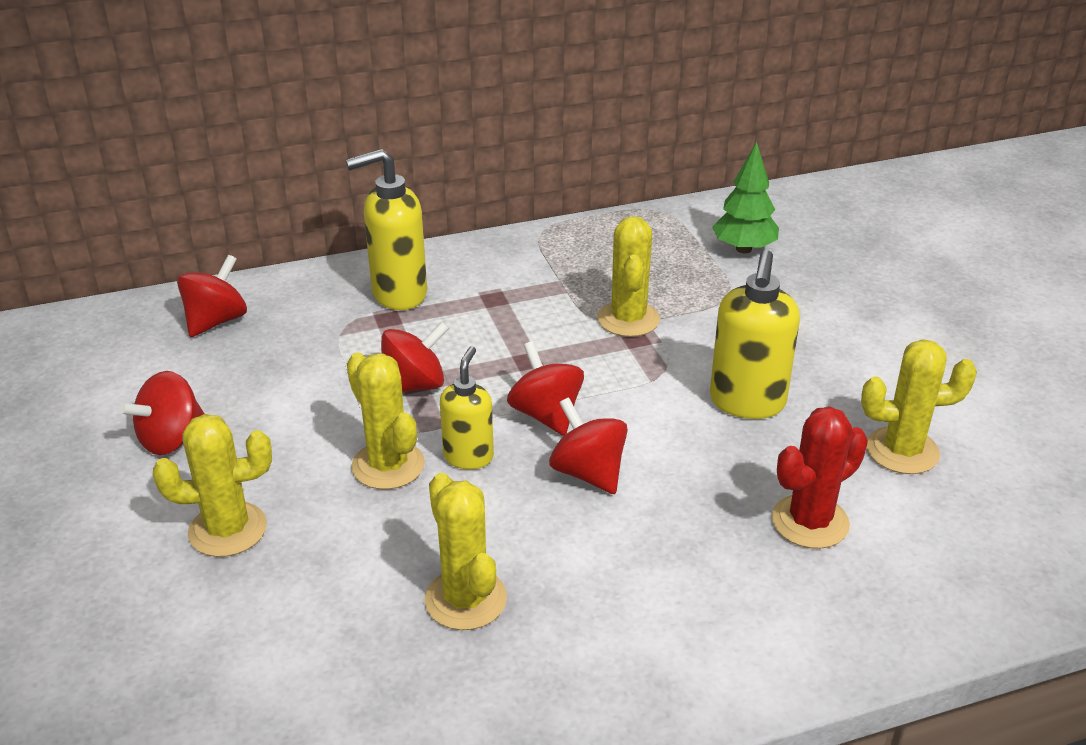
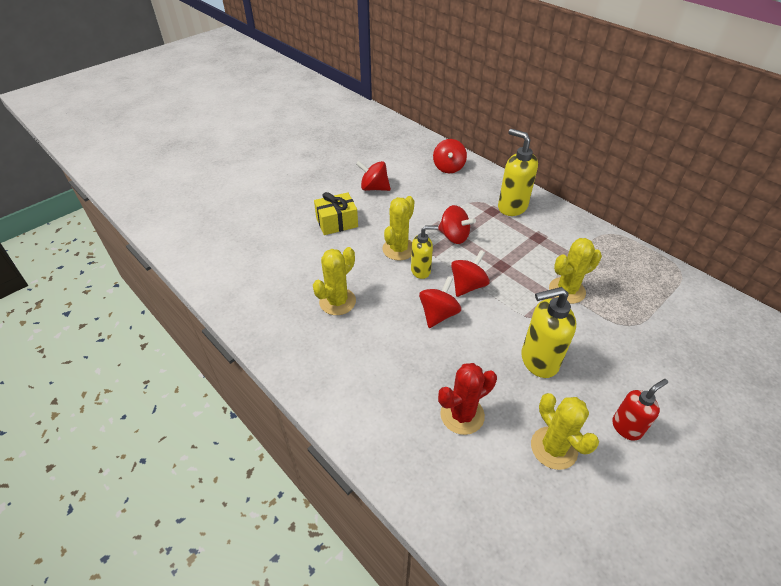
camera: 65 degrees right, 10 degrees up
yellow cactus [153,414,272,557] -> yellow gift [314,192,358,235]
red spinning top [177,255,247,337] -> red spinning top turned 90 degrees clockwise [433,139,467,173]
green tree [712,142,779,253] -> none
red cactus [772,406,868,549] -> red cactus turned 60 degrees counterclockwise [438,363,497,435]
none -> red soap dispenser [612,379,668,441]

